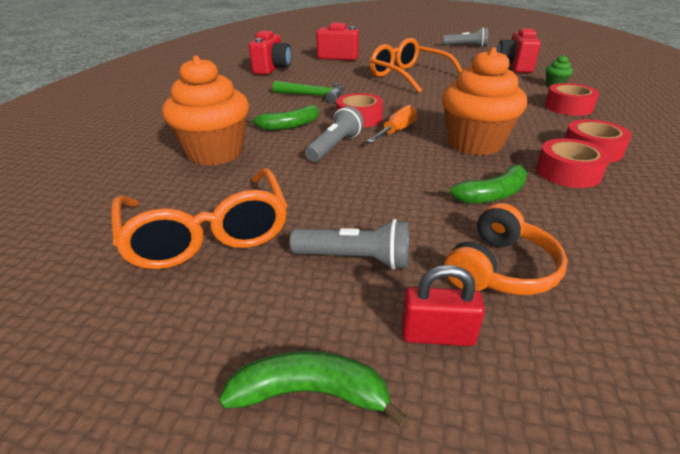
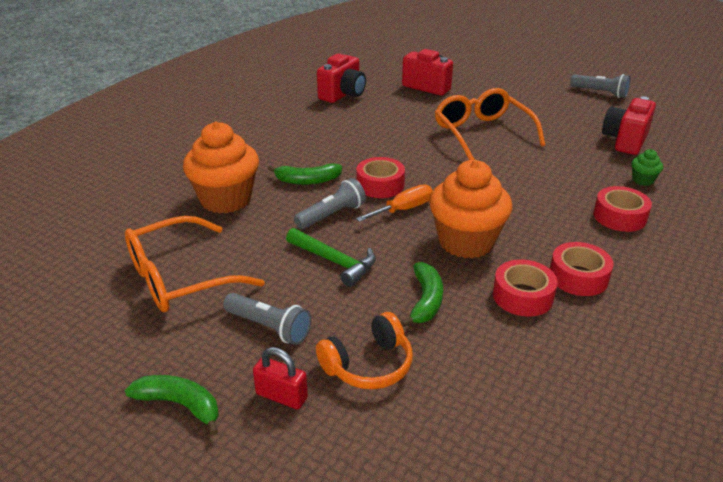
camera: 20 degrees right, 0 degrees up
orange glasses [111,168,288,269] -> orange glasses turned 60 degrees clockwise [125,216,265,312]
green hammer [273,81,343,103] -> green hammer moved to [286,228,376,287]
green banana [438,165,528,204] -> green banana turned 75 degrees counterclockwise [401,262,443,327]

